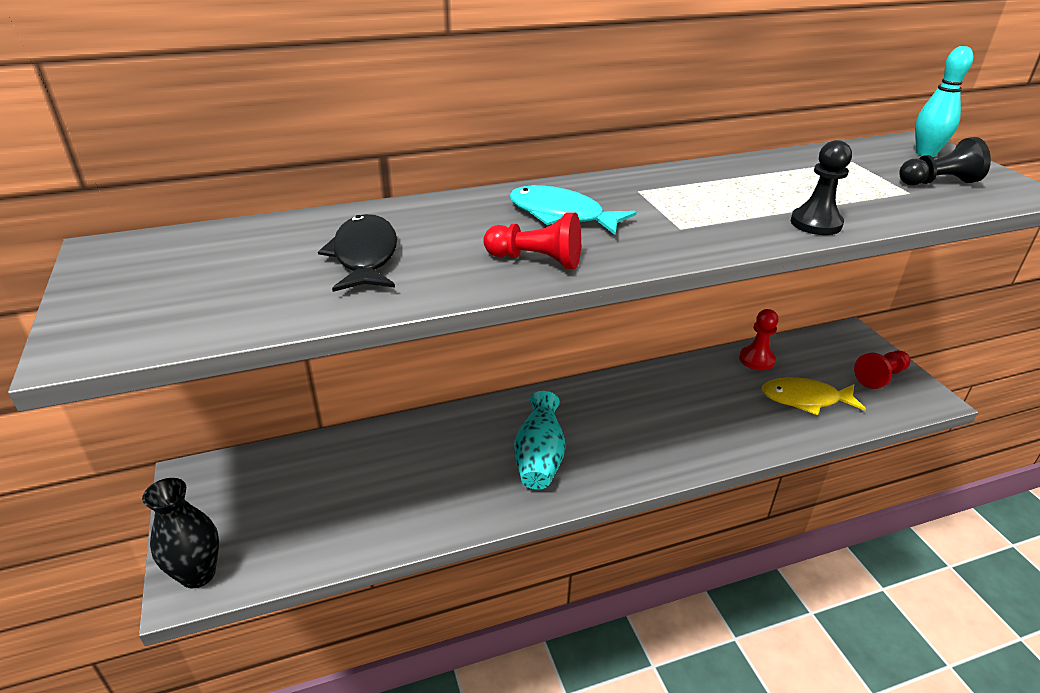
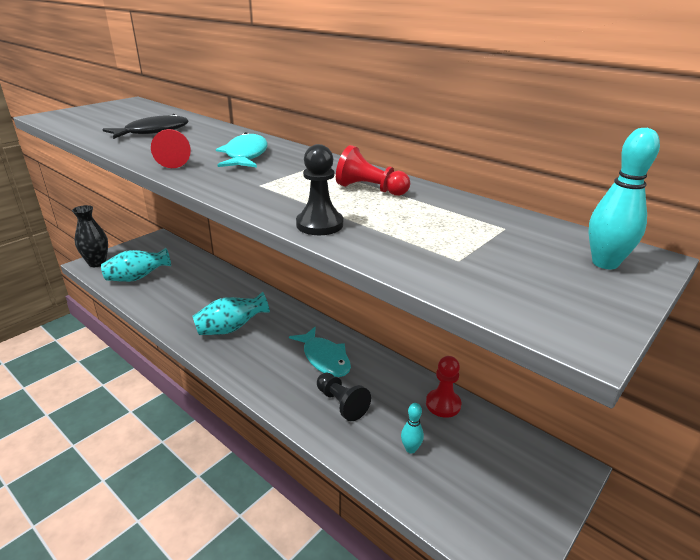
camera: 60 degrees right, 5 degrees down
yellow fish [761,377,866,415] -> turquoise bowling pin [401,403,424,453]
red pawn [854,350,911,389] -> red pawn moved to [336,145,410,196]
black pawn [899,137,991,185] -> black pawn moved to [317,373,371,421]
none -> turquoise vase [101,248,171,282]
none -> turquoise fish [289,327,351,377]

